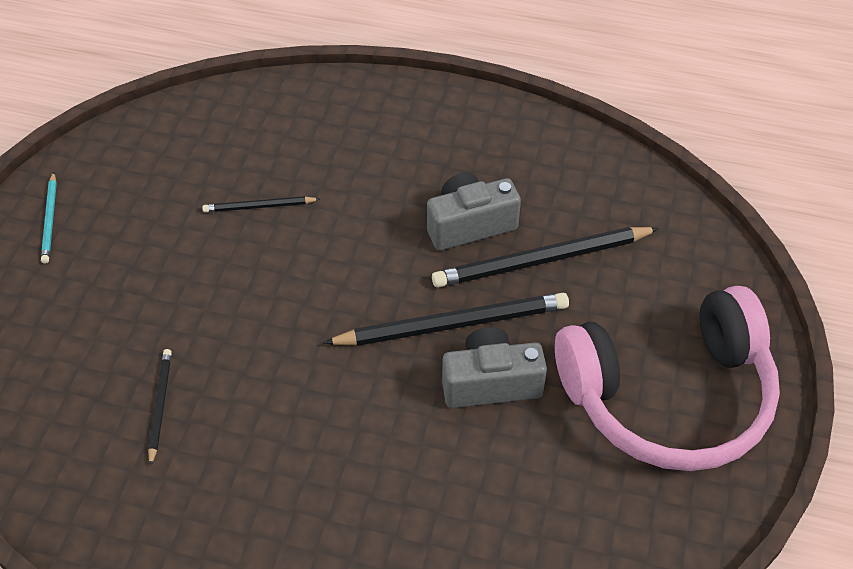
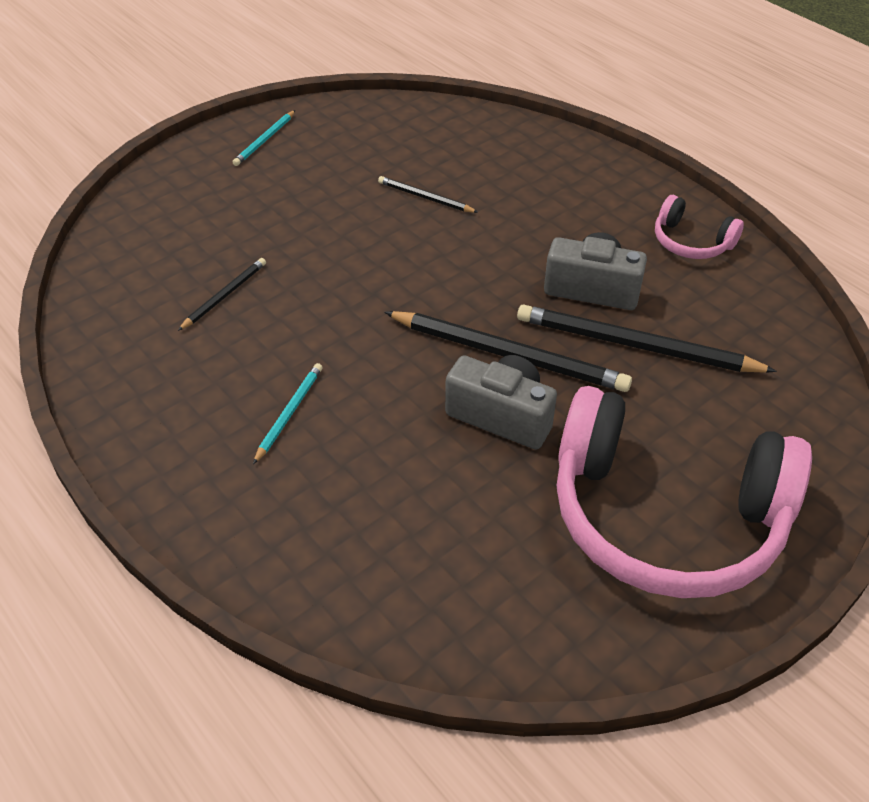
camera: 35 degrees right, 5 degrees down
none -> turquoise pencil [253,363,323,464]
none -> pink headphones [655,195,744,259]

